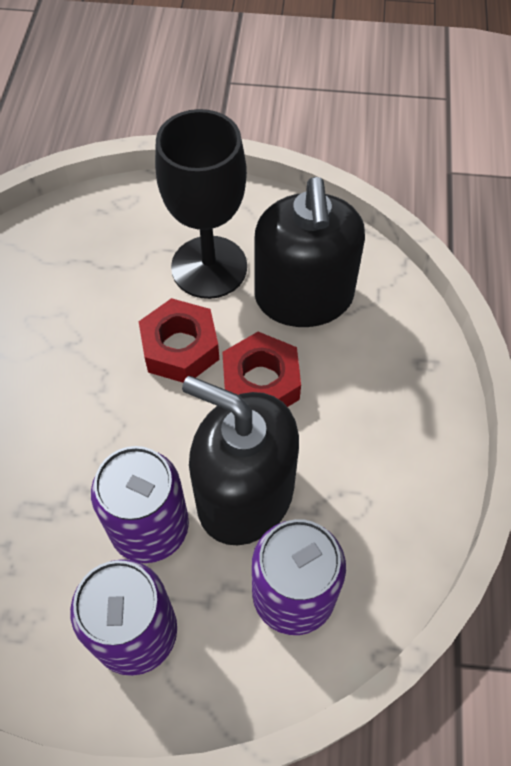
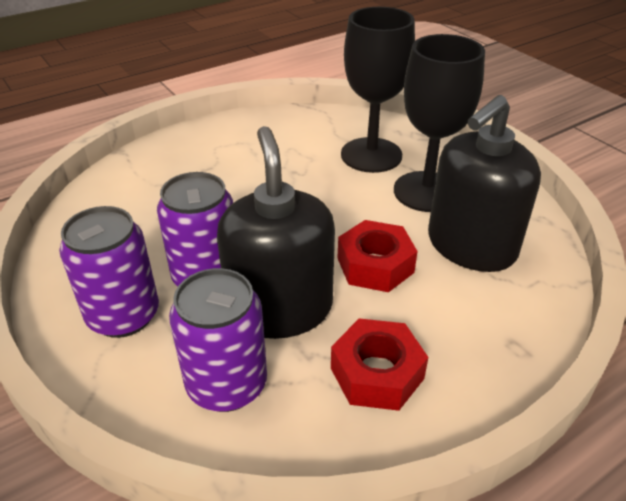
camera: 50 degrees right, 20 degrees down
red nut [138,298,219,383] -> red nut moved to [331,318,428,411]
none -> black goblet [341,7,415,173]

